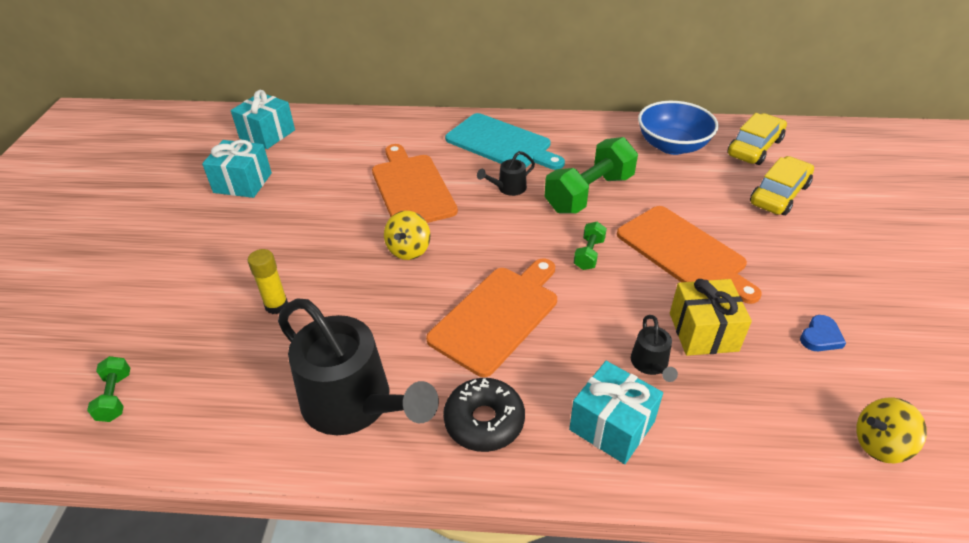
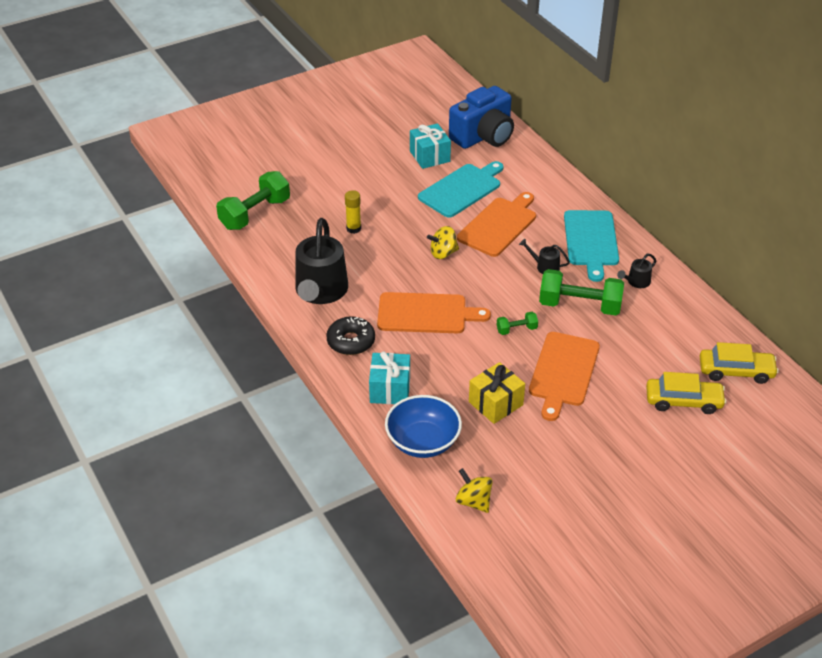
camera: 55 degrees right, 0 degrees up
green dumbbell [87,356,130,422] -> green dumbbell [216,171,290,230], size x2.09
turquoise gift [231,90,295,149] -> blue camera [449,86,514,149]
black watering can [631,315,678,382] -> black watering can moved to [617,254,656,288]
blue bowl [638,101,719,155] -> blue bowl moved to [385,395,462,458]
blue heart [800,315,846,351] -> none
none -> turquoise cutting board [418,161,504,218]

